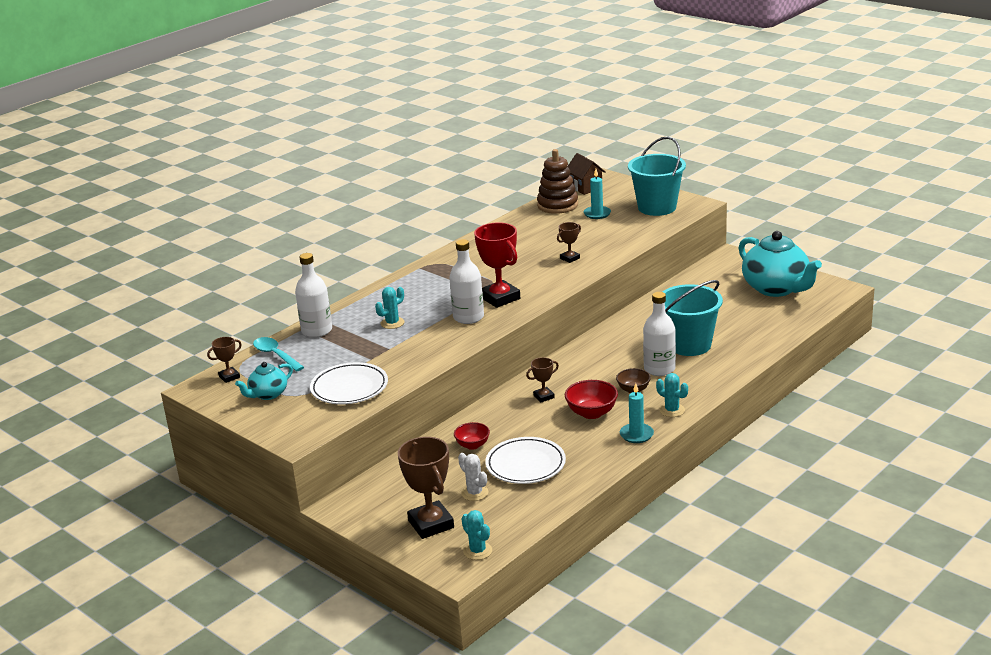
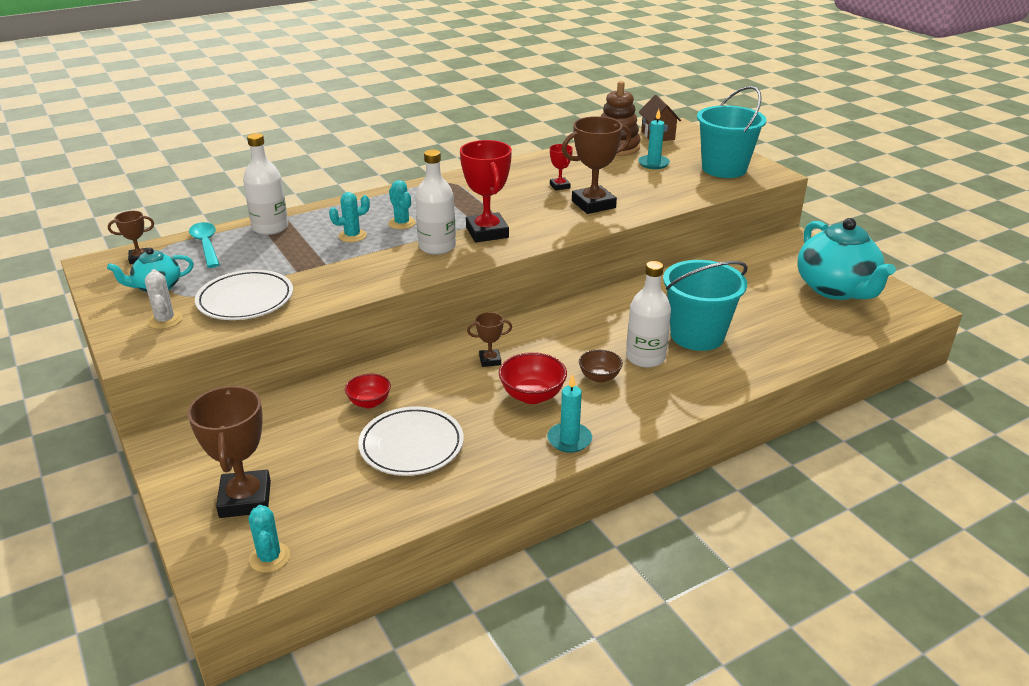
camera: 15 degrees right, 5 degrees up
white cactus [458,453,488,501] -> white cactus moved to [145,269,182,329]
brown trophy [557,222,581,263] -> brown trophy [561,116,631,214], size x1.98
turquoise cactus [656,373,688,417] -> turquoise cactus moved to [388,180,416,229]
none -> red trophy [550,144,573,191]

